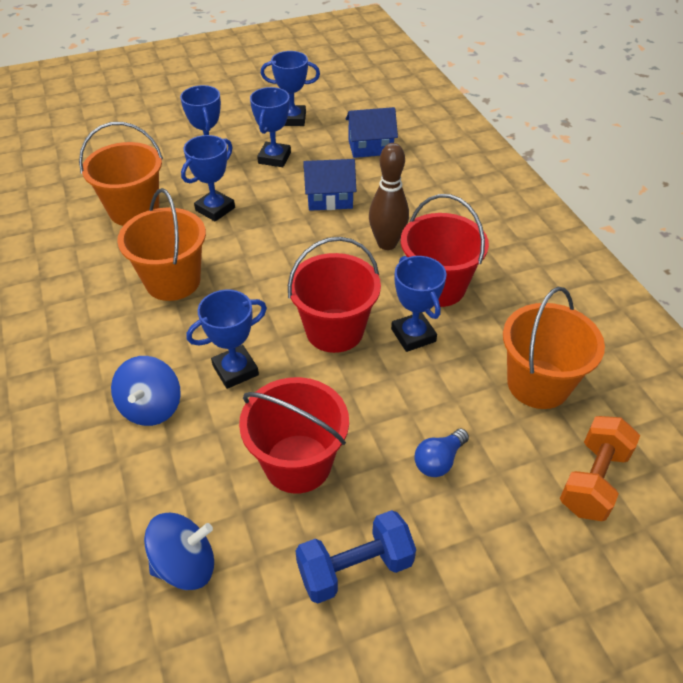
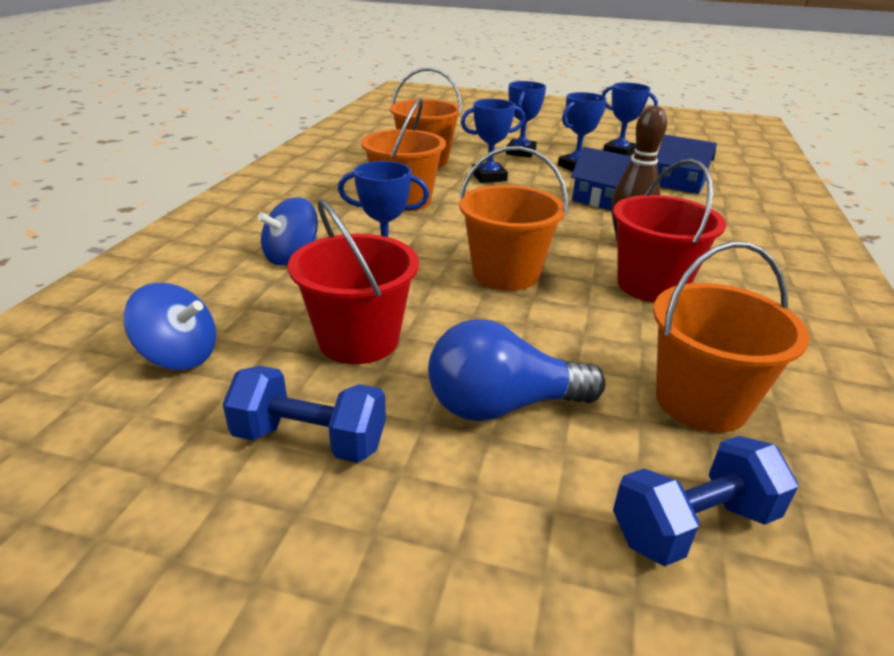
camera: 35 degrees right, 15 degrees down
red bucket [288,237,381,353] -> orange bucket [459,146,568,291]
blue trophy [391,256,446,352] -> none
blue light bulb [414,429,469,477] -> blue light bulb [428,319,606,421], size x1.87
orange dumbbell [560,416,640,521] -> blue dumbbell [613,436,798,566]

